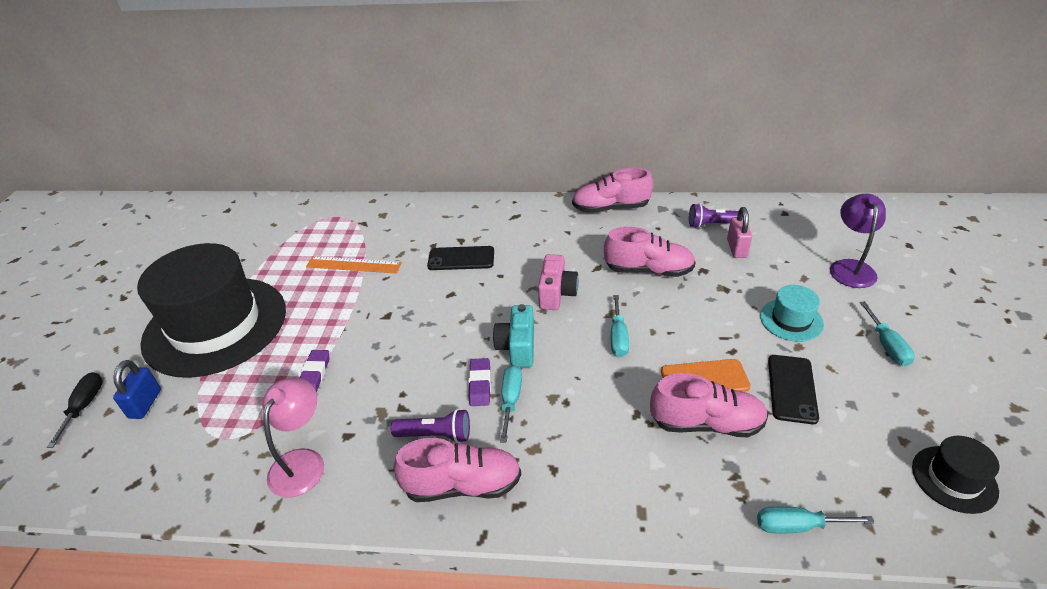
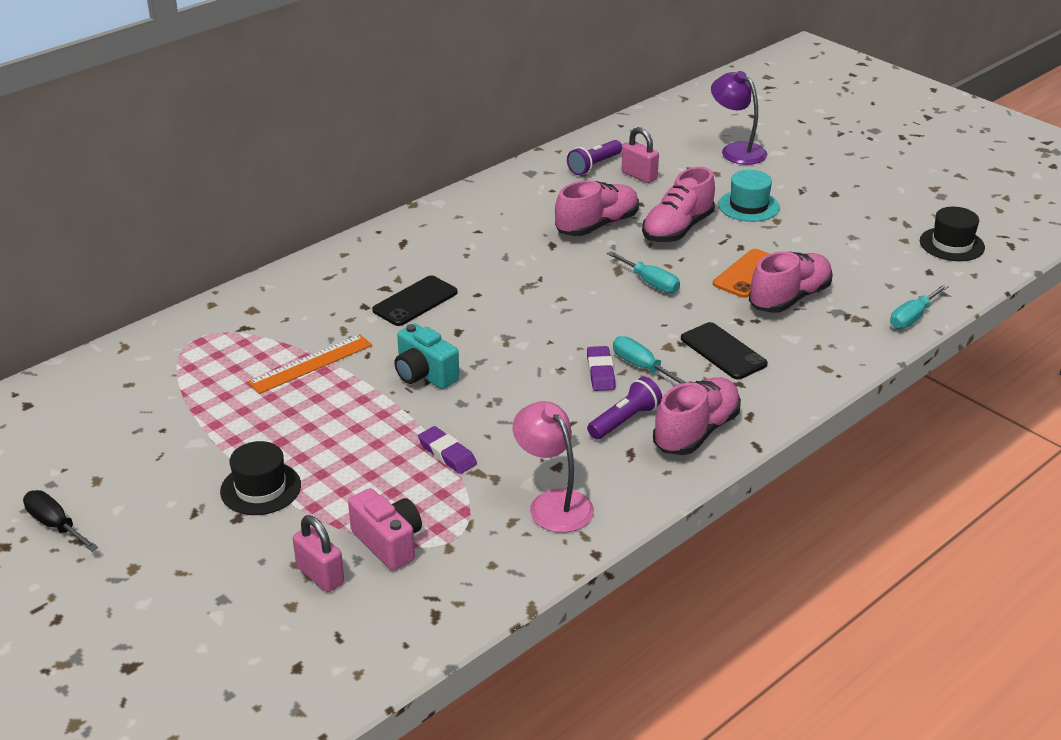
camera: 50 degrees left, 5 degrees down
black screwdriver [47,372,103,448] -> black screwdriver moved to [23,490,98,552]
blue padlock [113,360,161,419] -> pink padlock [293,515,344,592]
black hat [137,243,286,378] -> black hat [220,441,301,515], size x0.41
purple eraser [468,358,491,406] -> purple eraser turned 45 degrees clockwise [587,346,615,391]
turquoise camera [493,304,534,367] -> turquoise camera moved to [394,324,459,389]
pink camera [538,254,579,310] -> pink camera moved to [348,488,422,571]
pink shoe [572,167,653,213] -> pink shoe moved to [642,167,715,242]
black phone [768,355,819,424] -> black phone moved to [681,322,768,379]
turquoise screwdriver [859,301,915,366] -> none

